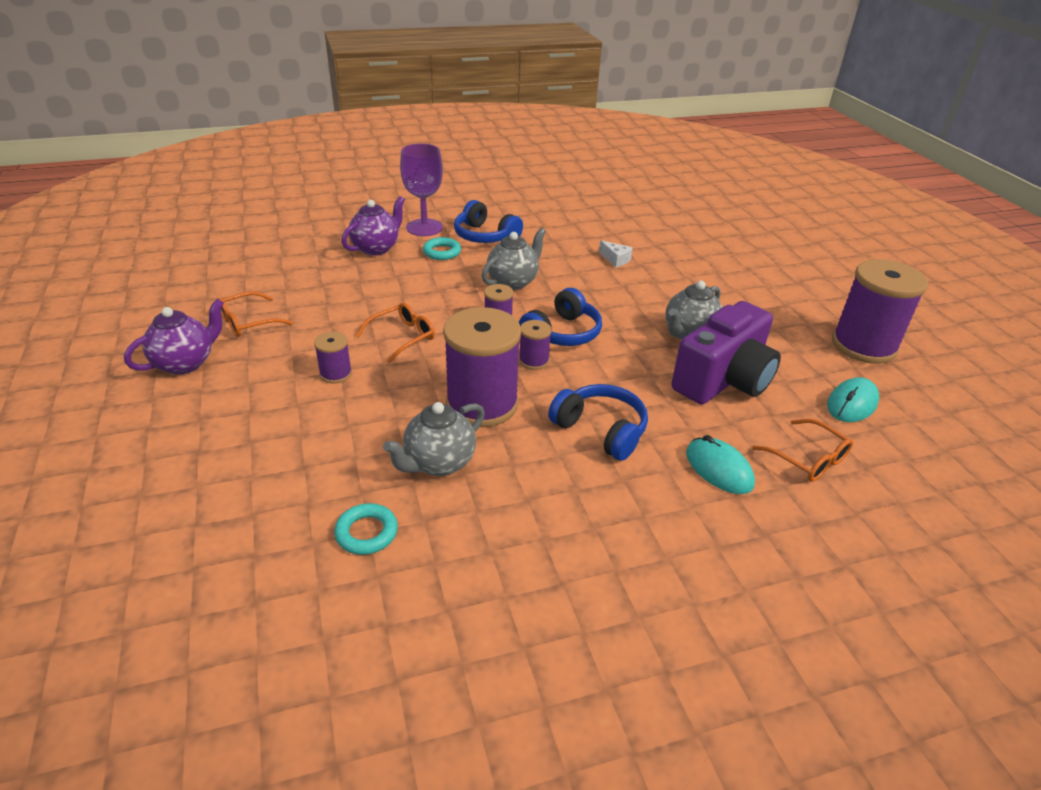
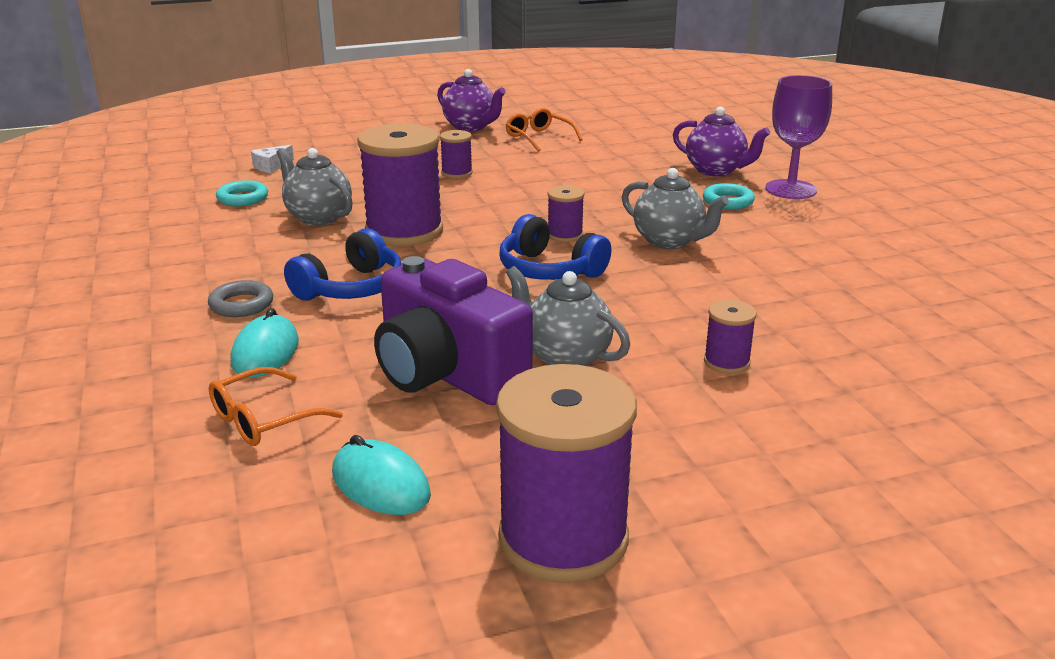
camera: 90 degrees right, 10 degrees down
orange glasses [356,303,435,363] -> none
blue headphones [454,200,523,243] -> none
purple spool [519,320,552,370] -> purple spool moved to [704,300,757,374]
white cheese [599,240,633,267] -> white cheese moved to [251,145,294,173]
turquoise mouse [686,435,755,494] -> turquoise mouse turned 45 degrees counterclockwise [230,308,299,378]
none -> grey ring [208,280,273,317]

